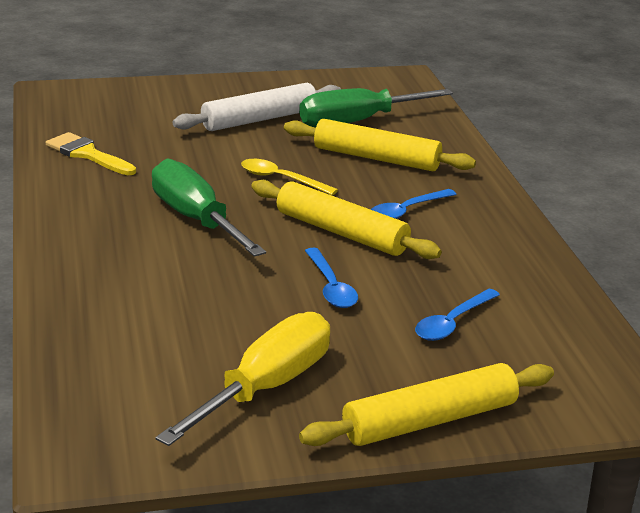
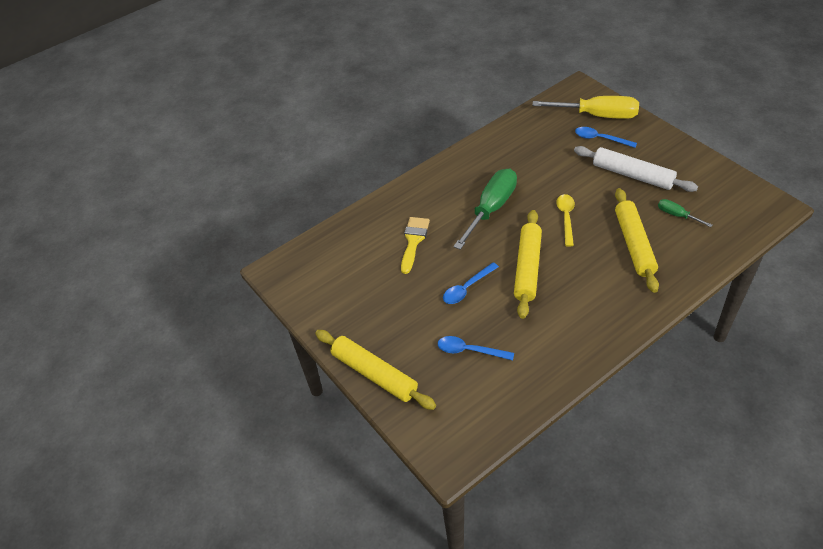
camera: 70 degrees right, 20 degrees up
yellow brush [46,132,136,175] -> yellow brush moved to [401,217,430,274]
yellow screwdriver [155,312,330,446] -> yellow screwdriver moved to [532,96,639,119]
green screwdriver [299,88,453,128] -> green screwdriver [658,199,712,227], size x0.48
blue spoon [371,189,456,219] -> blue spoon moved to [575,127,637,148]

